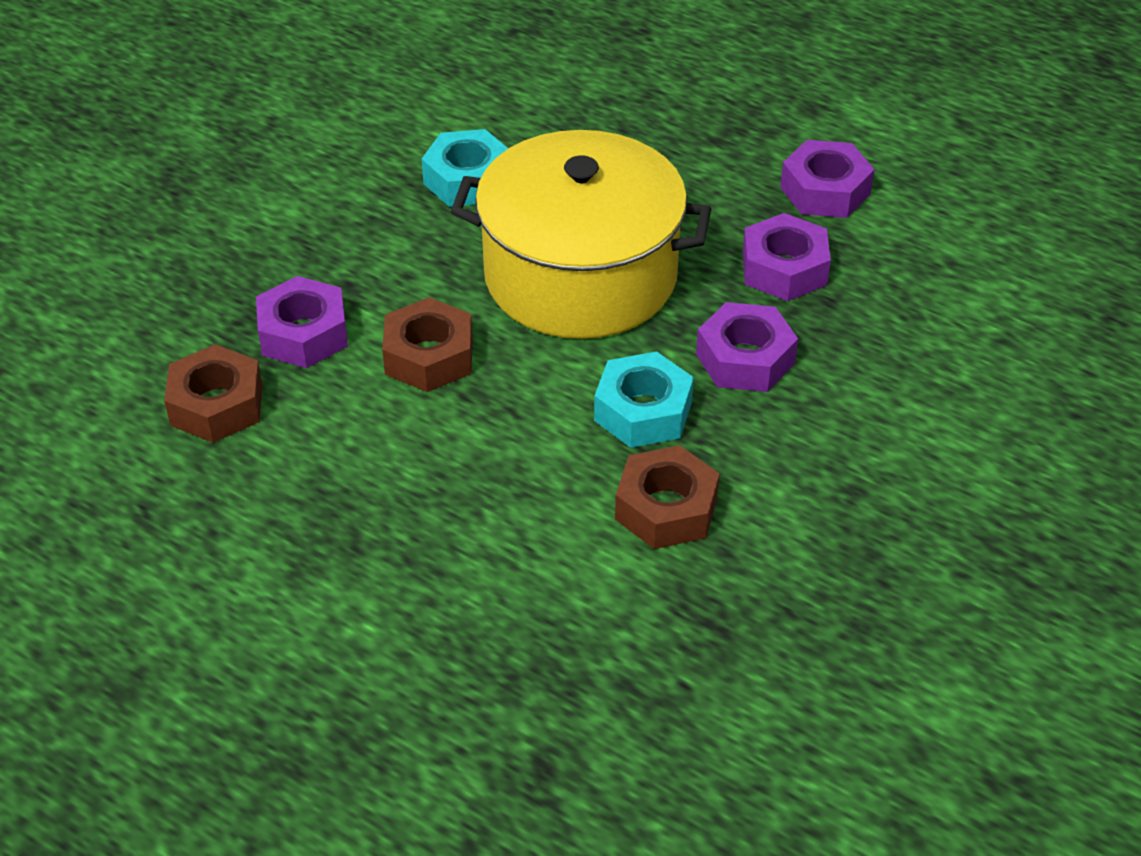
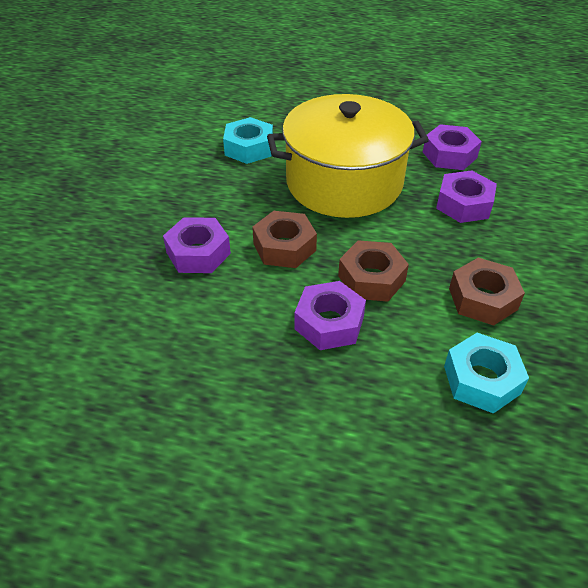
camera: 20 degrees left, 0 degrees up
brown nut [164,344,262,443] -> brown nut moved to [338,240,409,302]
turquoise nut [594,351,694,448] -> turquoise nut moved to [444,333,529,414]
purple nut [780,140,875,218] -> purple nut moved to [295,281,366,350]

